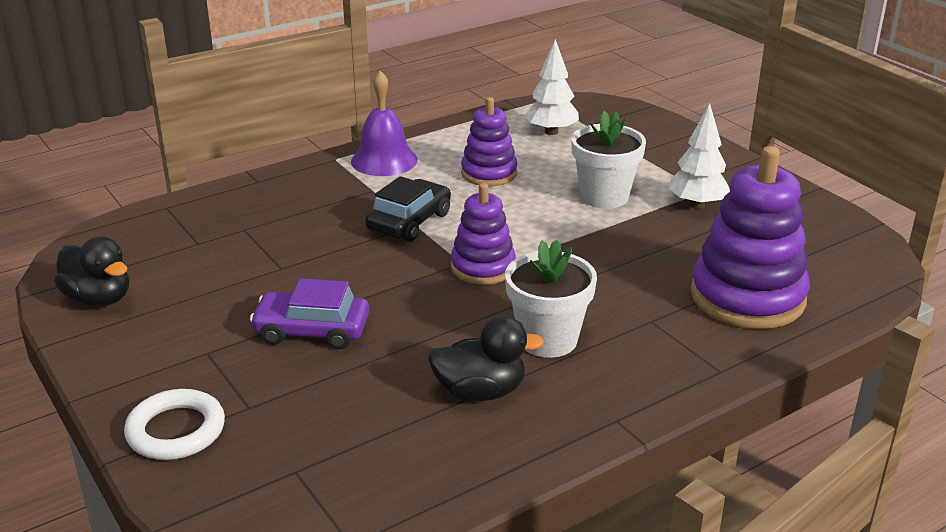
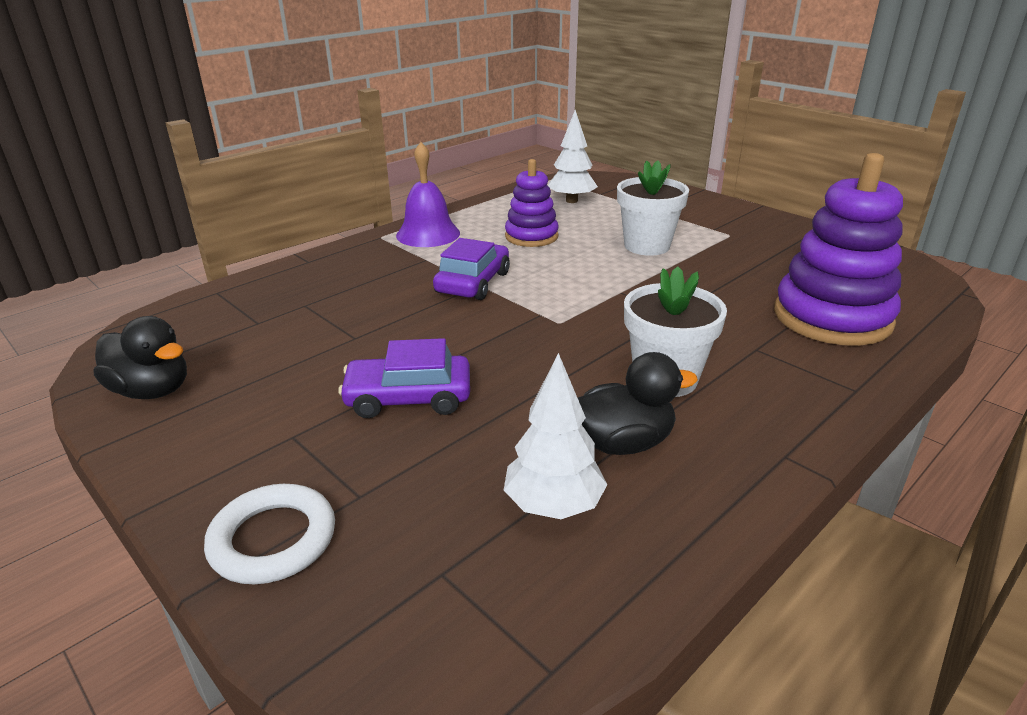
camera: 10 degrees left, 0 degrees up
black car [365,176,451,242] -> purple car [433,238,510,300]
purple stacking toy [451,183,516,285] -> none
white tree [668,103,730,209] -> white tree moved to [504,353,608,519]

